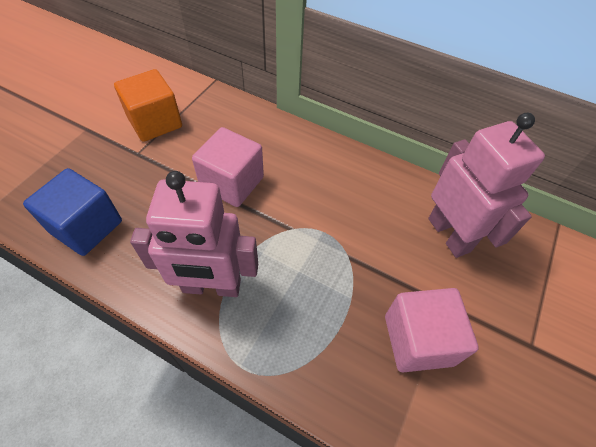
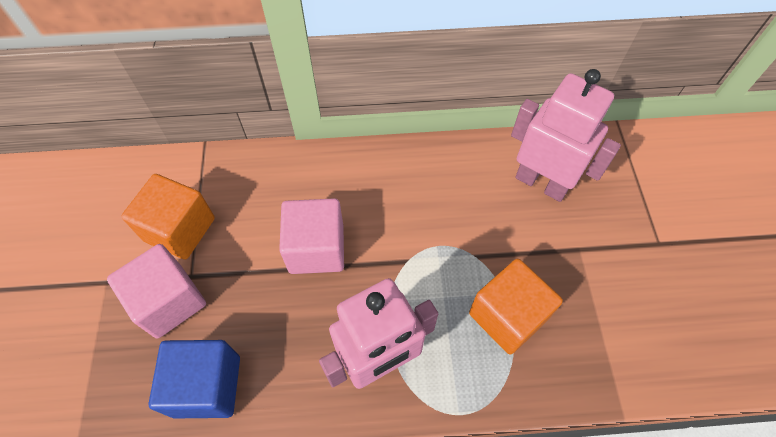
camera: 30 degrees left, 5 degrees up
pink cube [385,288,479,373] -> pink cube moved to [107,244,206,339]
none -> orange cube [469,259,563,354]

